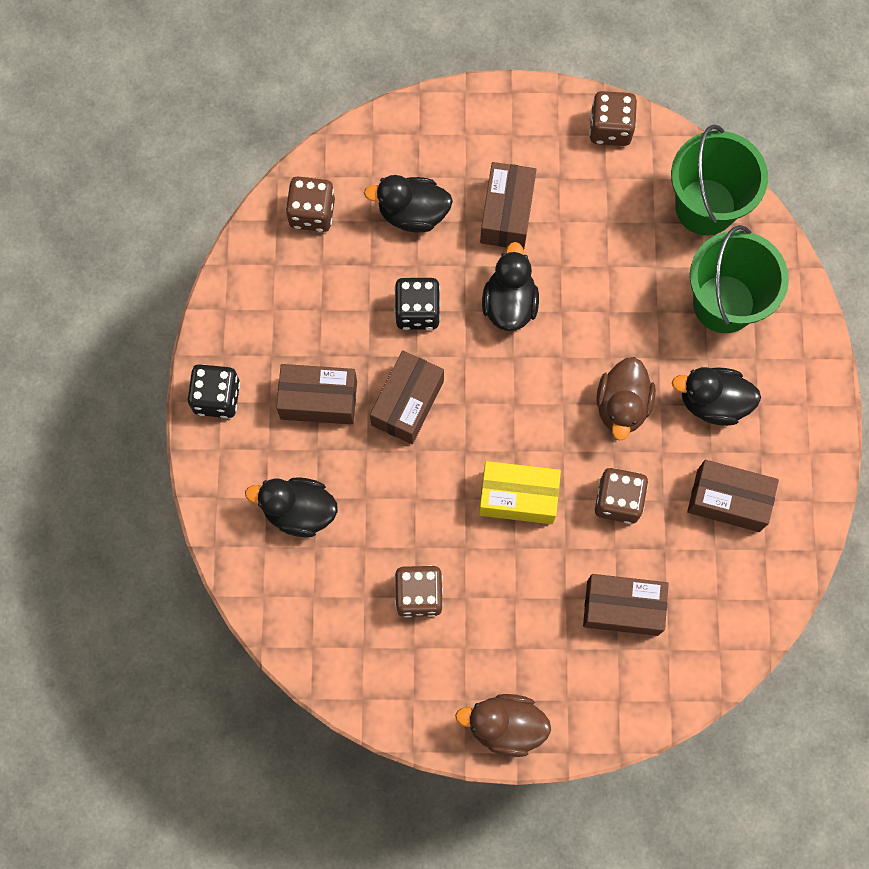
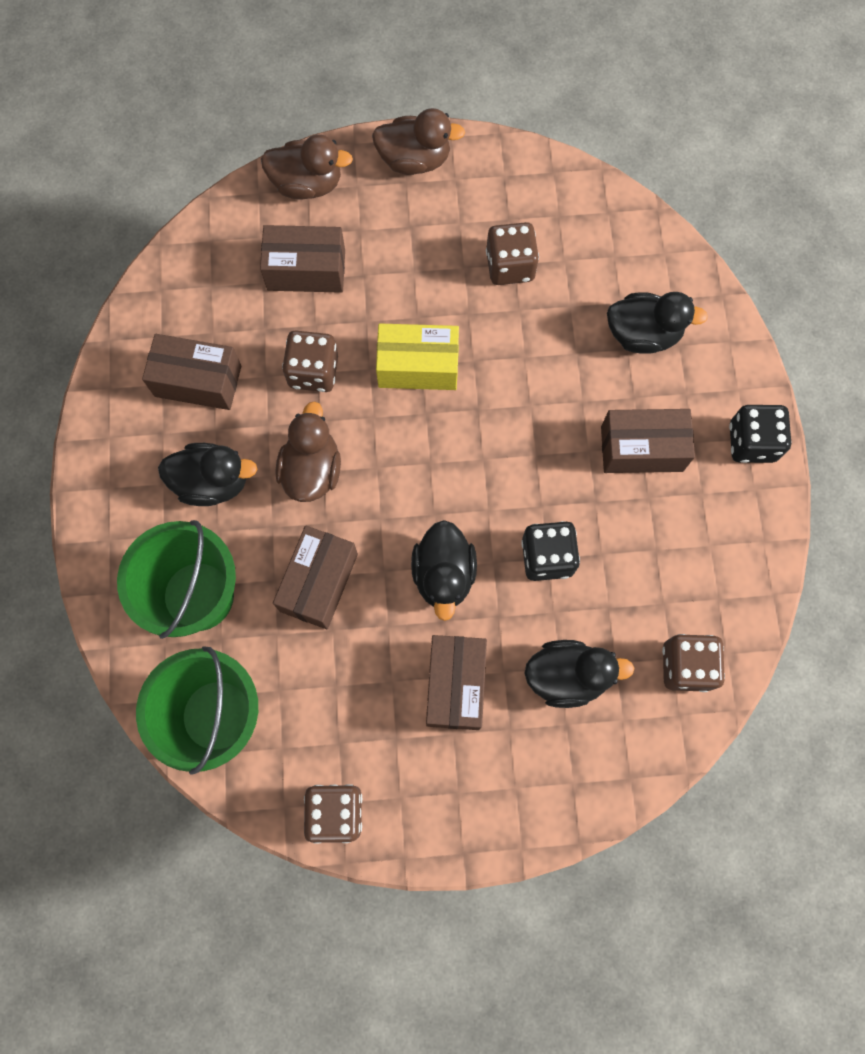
camera: 175 degrees right, 0 degrees up
brown box [370,350,444,444] -> brown box moved to [273,525,358,629]
none -> brown duck [261,134,353,200]

